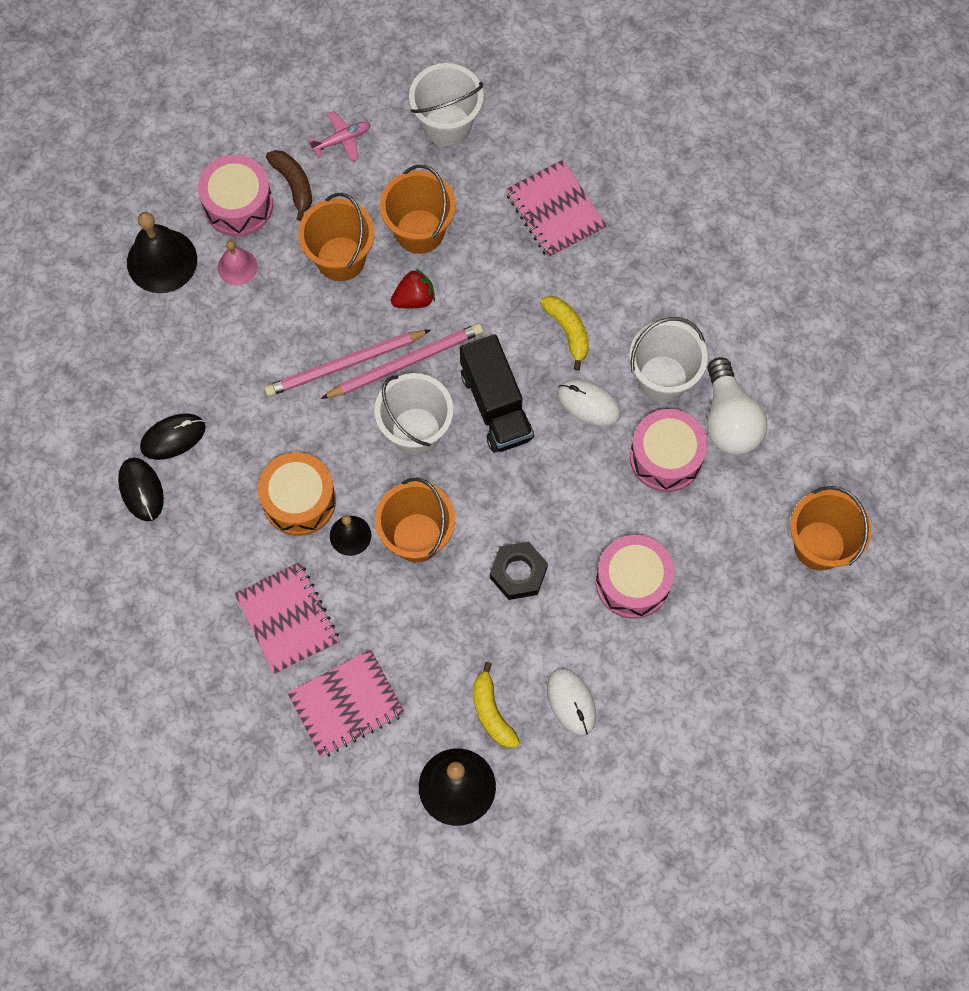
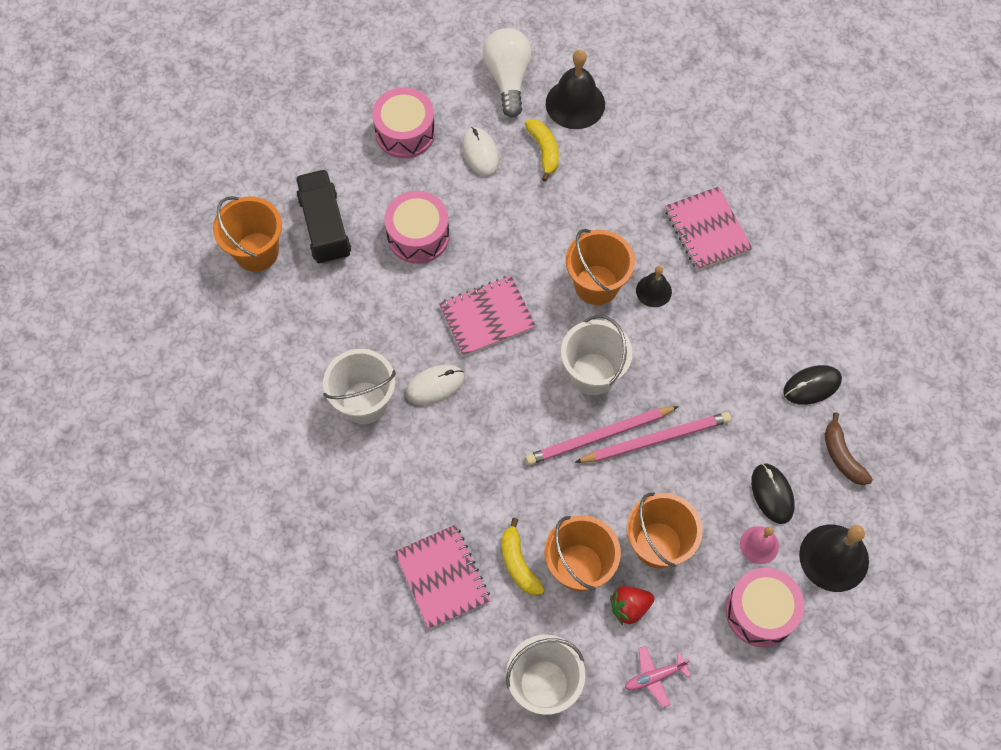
camera: 175 degrees left, 5 degrees down
black mouse [118,457,164,521] -> black mouse moved to [751,463,795,524]
orange drum [258,452,336,536] -> none
brown banana [266,150,312,221] -> brown banana moved to [825,412,873,485]
pink notebook [287,649,405,757] -> pink notebook moved to [439,275,536,357]
red strawberry [391,269,435,308] -> red strawberry moved to [610,586,654,625]
black truck [460,334,534,453] -> black truck moved to [296,170,351,265]
black nut [490,542,548,600] -> none
yellow banana [540,296,589,371] -> yellow banana moved to [502,518,544,596]
white mouse [557,379,621,426] -> white mouse turned 60 degrees counterclockwise [406,365,465,405]
pink drum [630,409,707,492] -> pink drum moved to [372,87,435,158]
white light bulb [707,357,767,455] -> white light bulb moved to [483,28,532,117]

